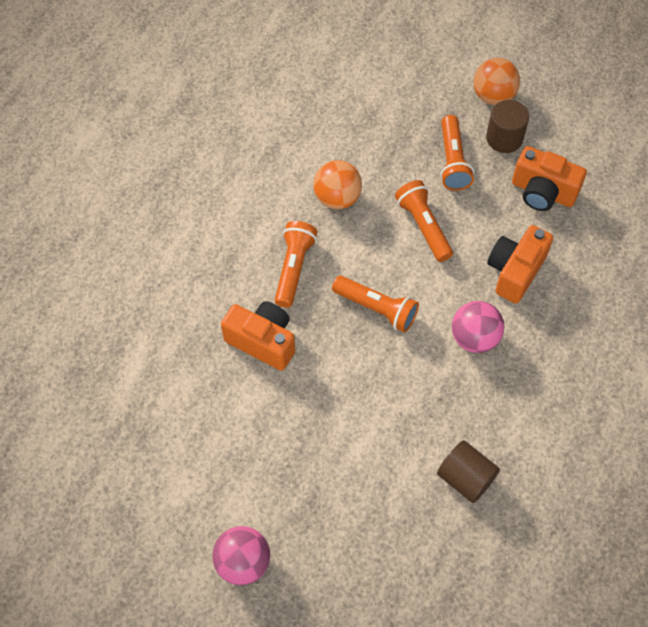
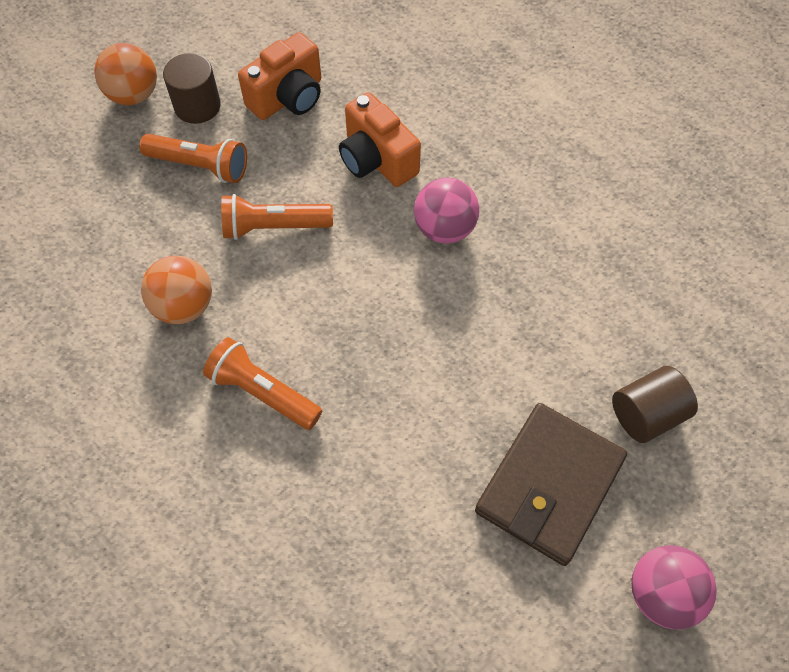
camera: 70 degrees left, 0 degrees up
orange camera [221,301,295,371] -> none
orange flashlight [332,276,419,332] -> none
brown cylinder [437,440,500,503] -> brown cylinder moved to [612,366,698,443]
none -> brown wallet [475,403,627,566]

